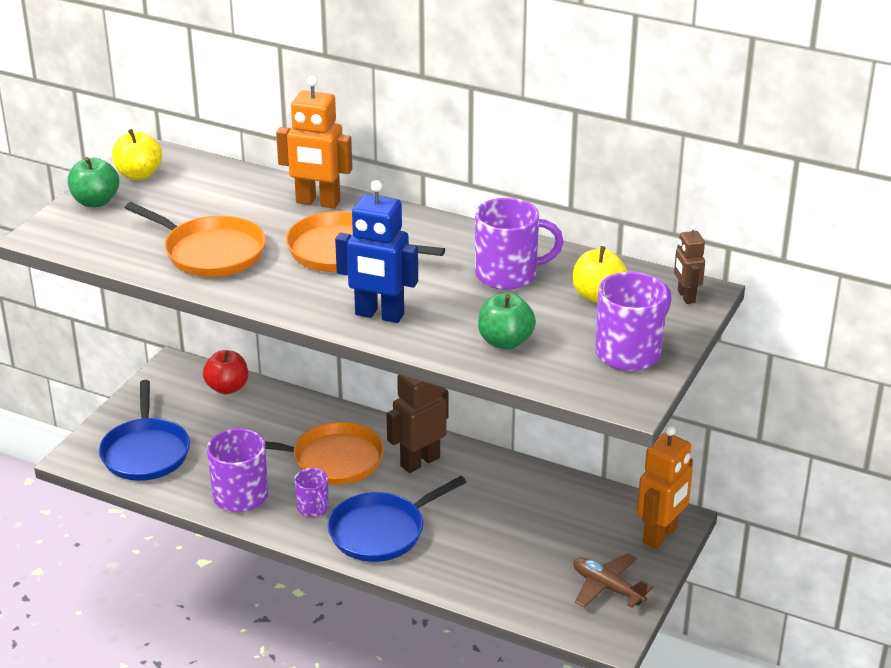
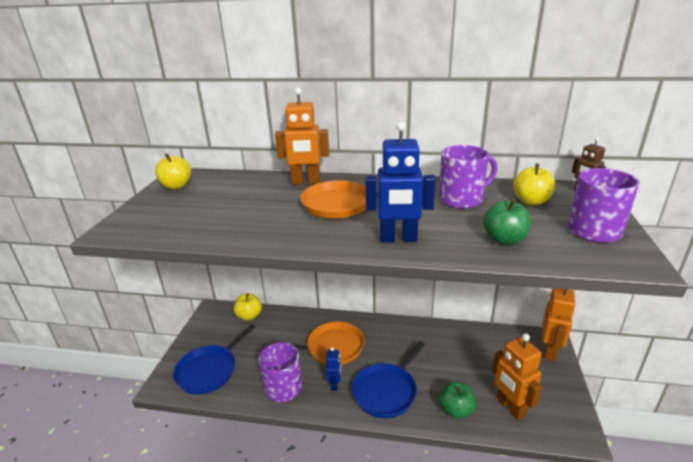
camera: 15 degrees left, 5 degrees down
green apple [68,157,119,207] -> green apple moved to [439,381,476,419]
blue pan [99,380,190,481] -> blue pan turned 60 degrees clockwise [173,324,256,395]
orange pan [125,202,266,277] -> none
red apple [203,350,248,394] -> yellow apple [233,293,262,320]
purple mug [294,468,329,517] -> blue robot [326,347,341,391]
brown robot [386,374,448,473] -> none
brown plane [573,553,653,608] -> none
none -> orange robot [492,333,542,420]

